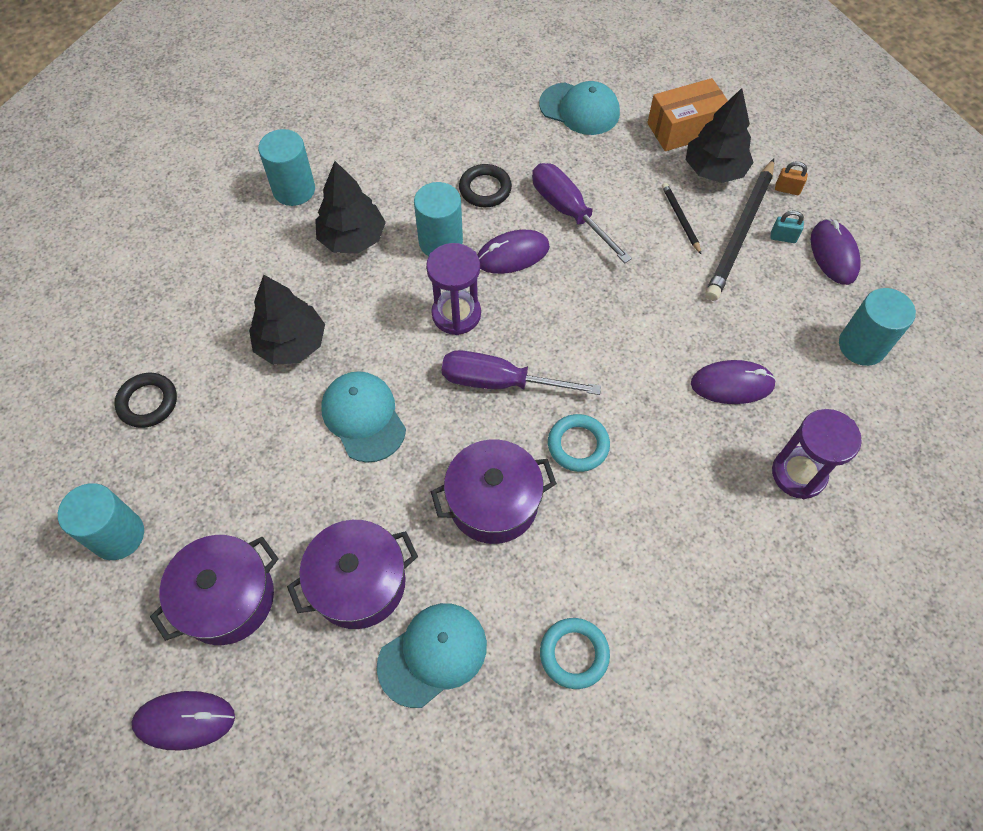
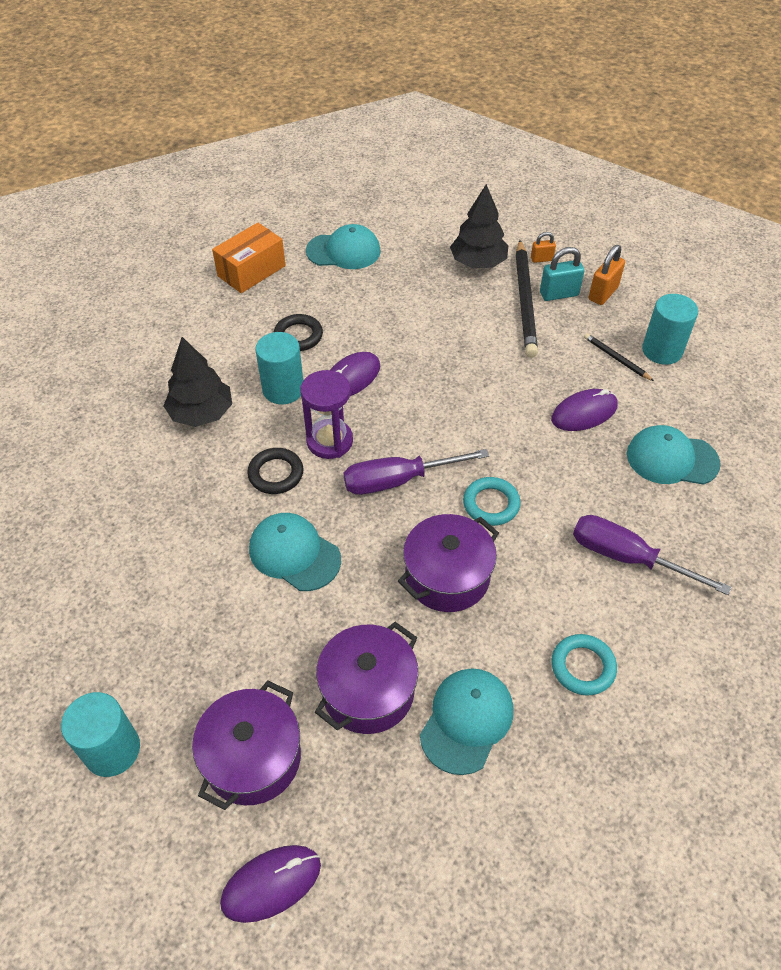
camera: 25 degrees left, 10 degrees down
black ring [115,373,177,428] -> black ring moved to [247,448,303,494]
black tree [249,275,325,365] -> none
turquoise cylinder [258,129,315,206] -> none
purple screwdriver [532,163,632,263] -> purple screwdriver moved to [573,515,732,595]
orange box [647,78,728,151] -> orange box moved to [212,223,286,293]
black pencil [662,183,702,255] -> black pencil moved to [584,333,654,381]
turquoise padlock [771,211,804,243] -> turquoise padlock [540,247,584,301], size x1.67
purple hourglass [772,409,862,499] -> turquoise cap [627,425,721,485]
purple mouse [811,219,861,285] -> orange padlock [589,245,625,305]

